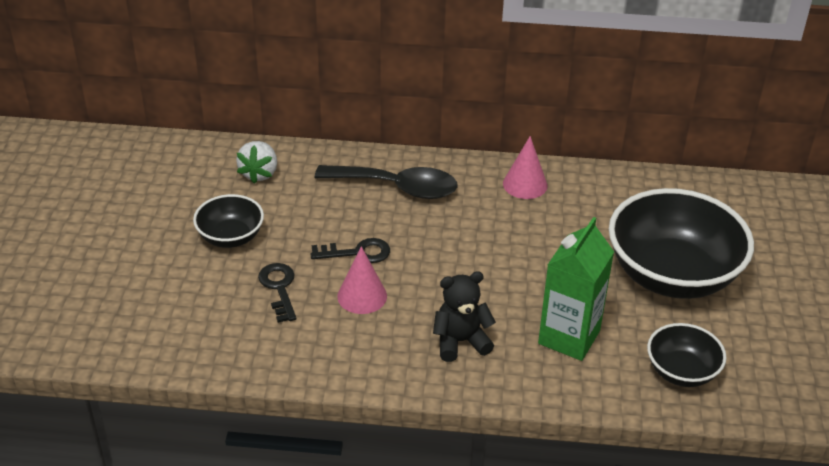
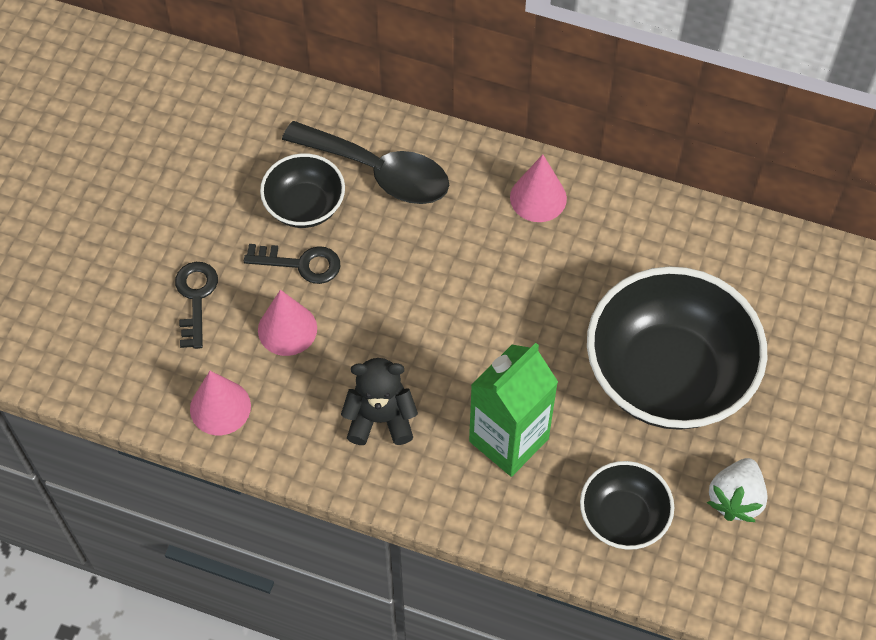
camera: 15 degrees right, 20 degrees up
black bowl [193,194,264,248] -> black bowl moved to [260,153,345,228]
white strawberry [236,141,277,184] -> white strawberry moved to [707,458,767,522]
none -> pink cone [190,371,251,435]

